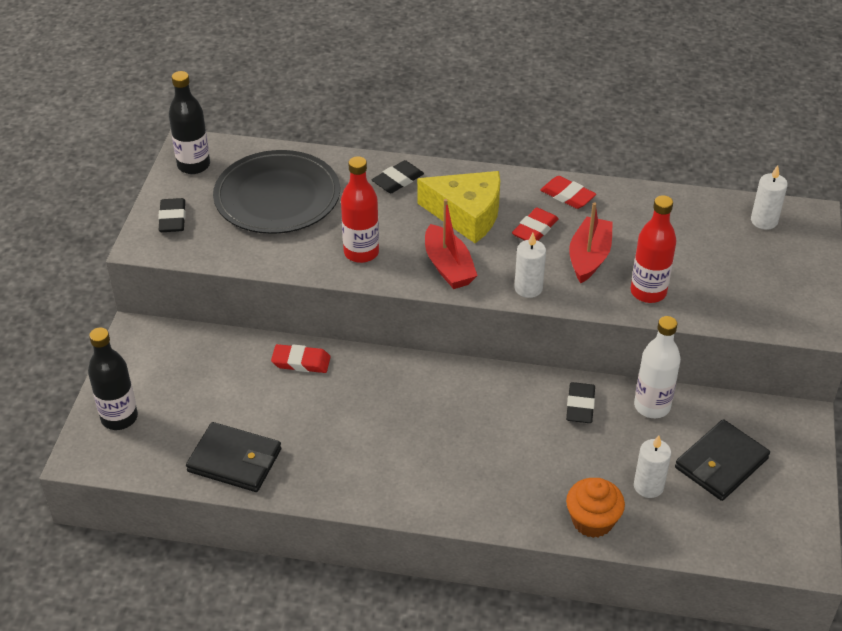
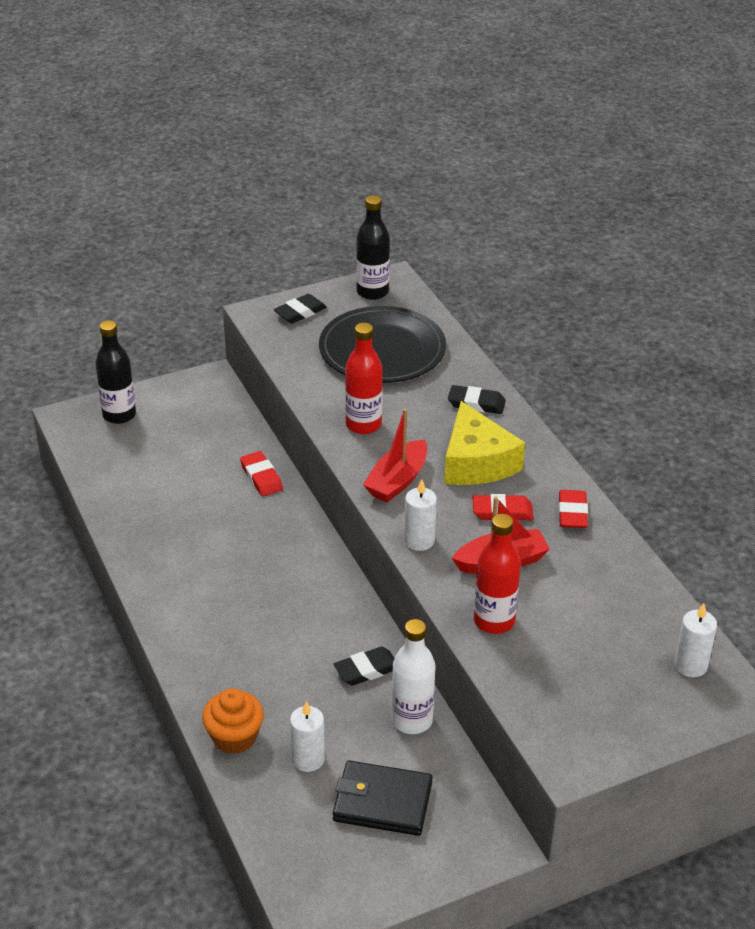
camera: 55 degrees right, 5 degrees down
black wallet [186,422,281,492] -> none

